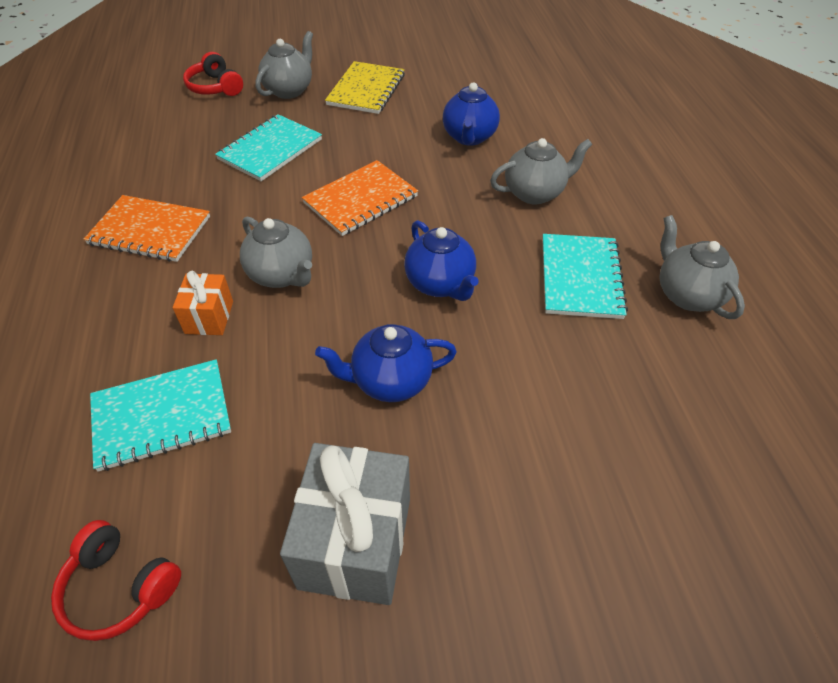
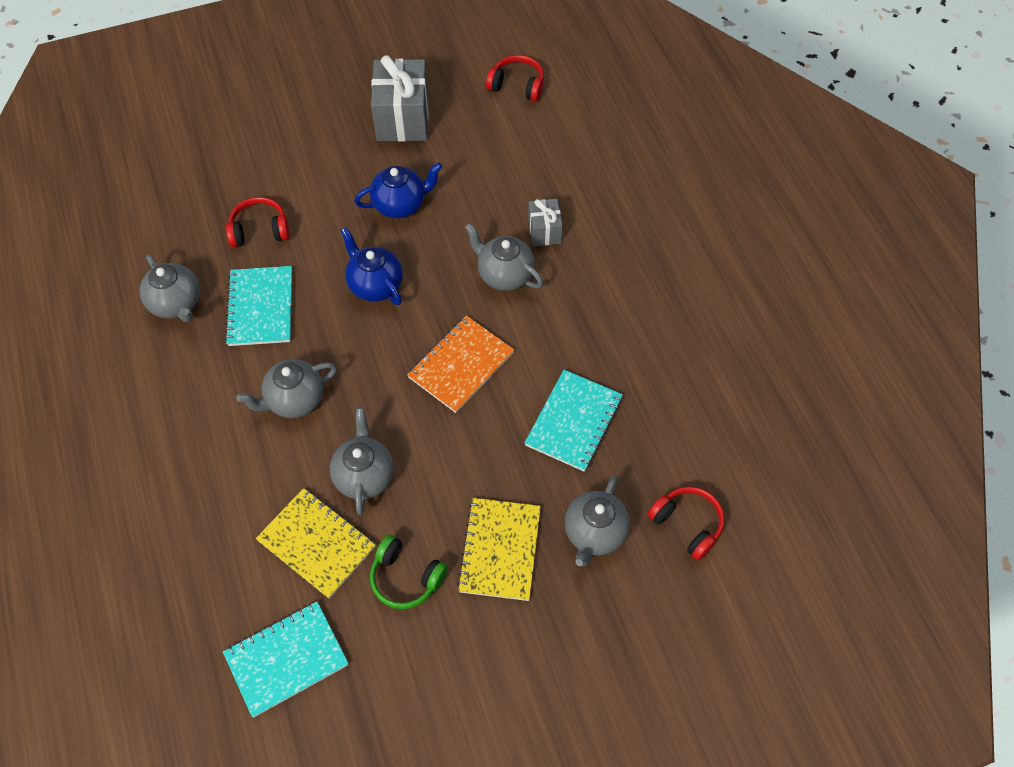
camera: 170 degrees right, 10 degrees up
orange notebook [84,195,210,262] -> none
turquoise notebook [90,359,231,472] -> turquoise notebook moved to [223,601,349,717]
orange gift [173,271,233,335] -> grey gift [528,199,563,246]
blue teapot [443,82,500,146] -> grey teapot [330,408,394,515]
none -> red headphones [226,197,289,247]
none -> yellow notebook [256,488,376,599]
none -> green headphones [370,535,448,609]

